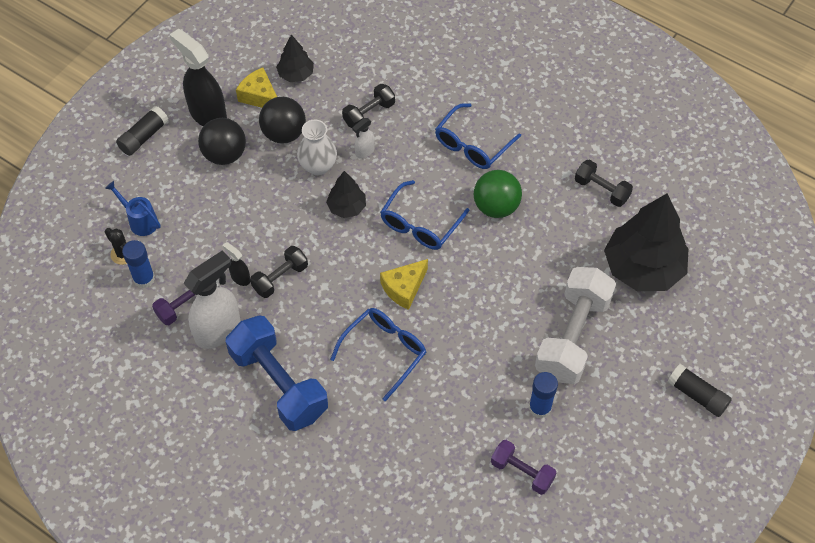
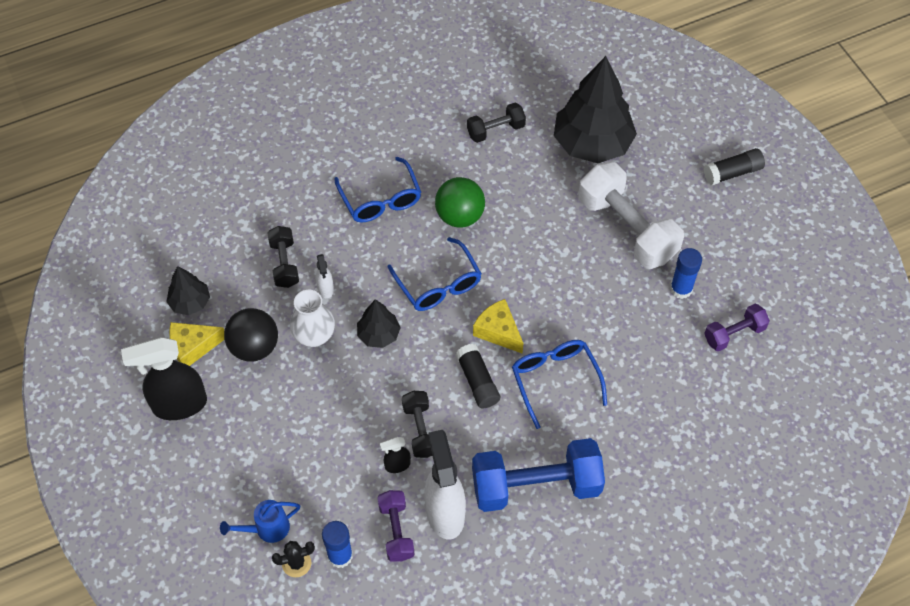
camera: 60 degrees left, 0 degrees up
black glue stick [116,106,169,156] -> black glue stick moved to [456,344,500,408]
black ball [198,118,246,165] -> none
yellow cheese [380,259,428,310] -> yellow cheese turned 150 degrees clockwise [473,299,523,354]

